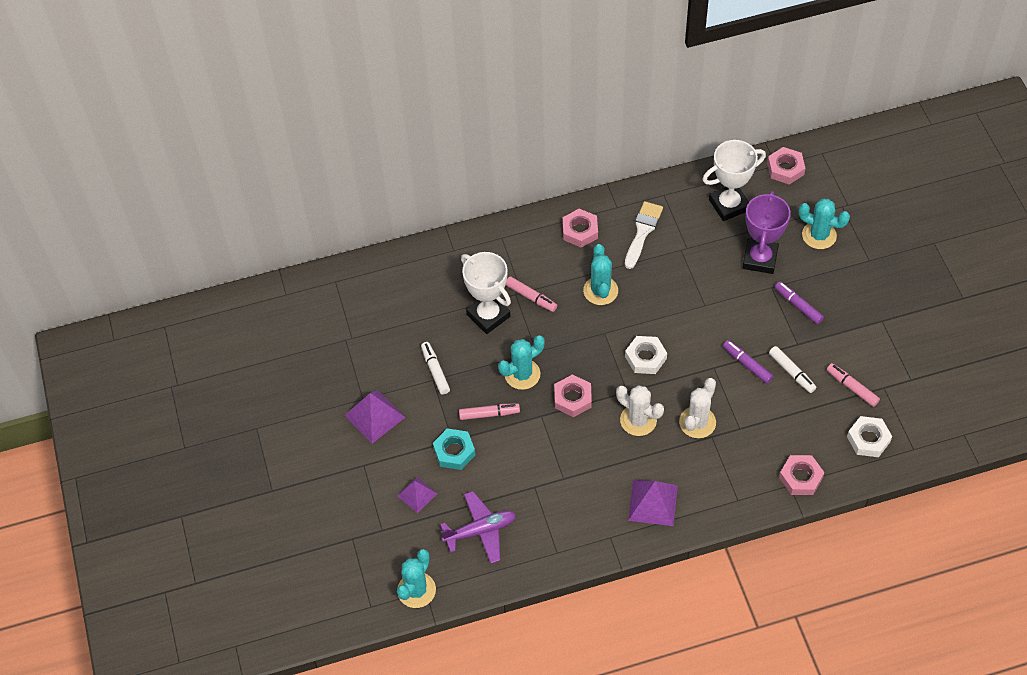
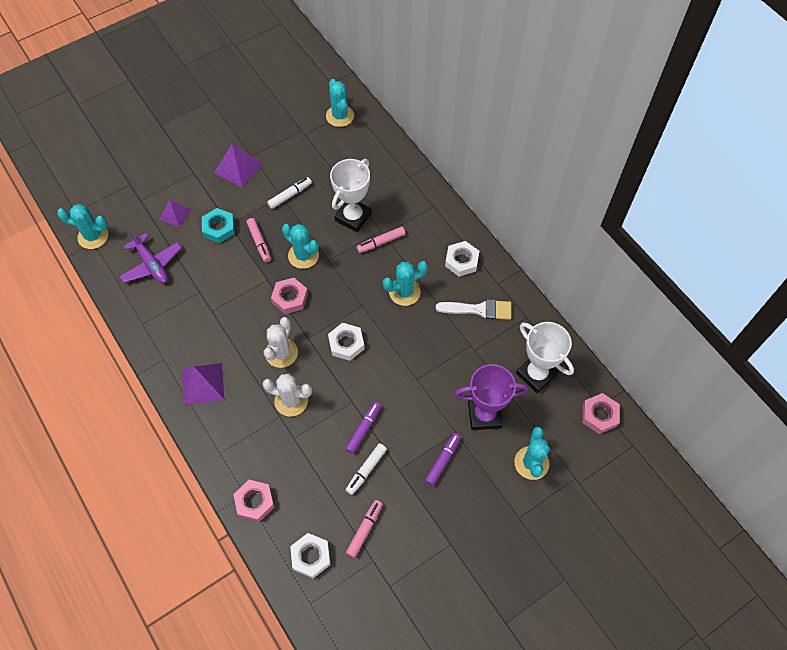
camera: 70 degrees right, 5 degrees up
pink marker [506,277,557,312] -> pink marker turned 45 degrees clockwise [357,226,405,253]
pink nut [562,209,598,248] -> white nut [445,241,479,277]
none -> turquoise cactus [326,79,354,127]

